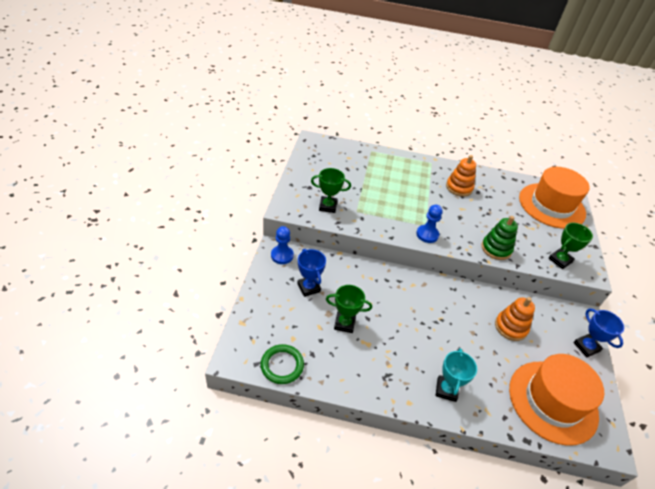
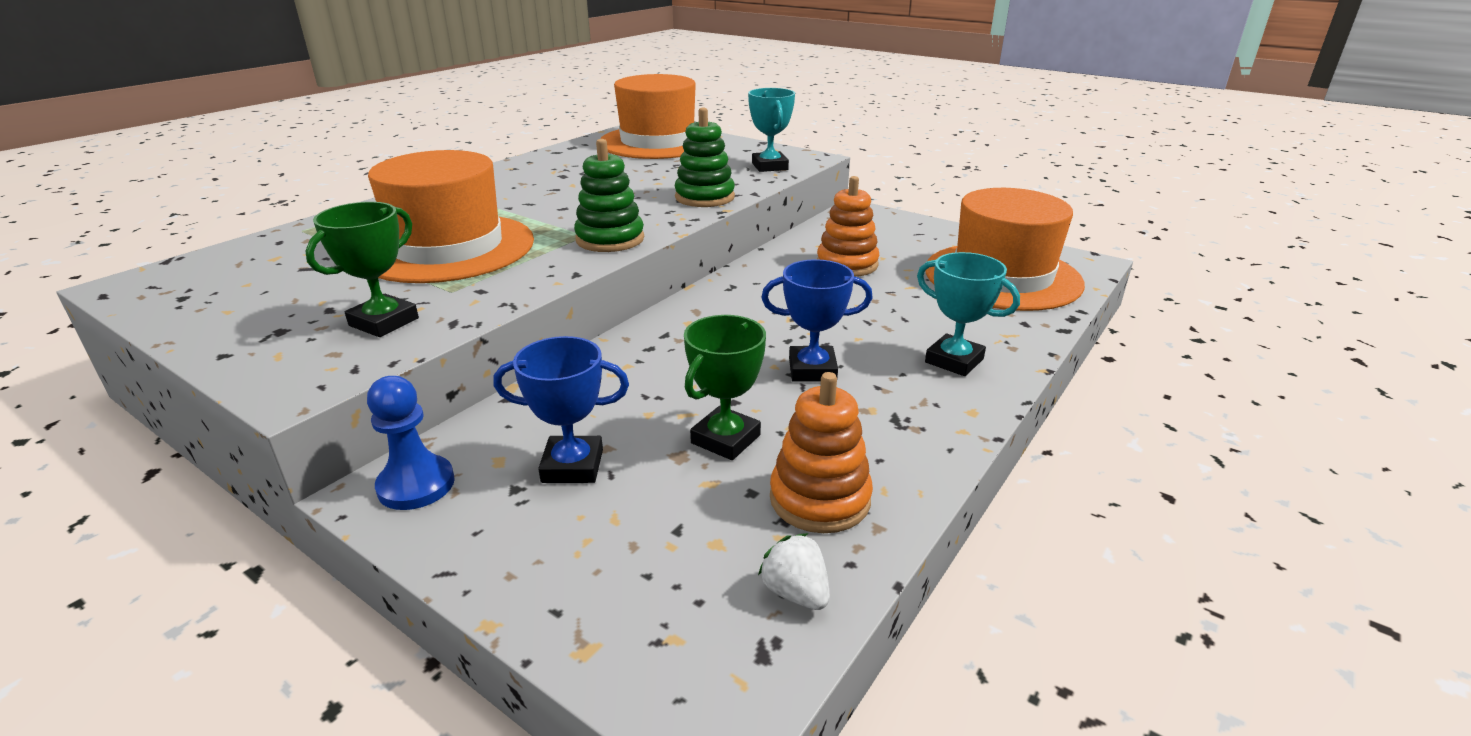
camera: 60 degrees left, 15 degrees down
green ring [261,344,304,384] -> white strawberry [758,533,830,610]
blue pawn [416,205,443,243] -> green stacking toy [574,139,644,252]
orange stacking toy [446,155,476,197] -> orange stacking toy moved to [770,372,873,533]
green trophy [548,223,593,269] -> turquoise trophy [748,88,795,172]
blue trophy [573,309,624,358] -> blue trophy moved to [761,259,873,381]
none -> orange hat [368,150,534,283]

